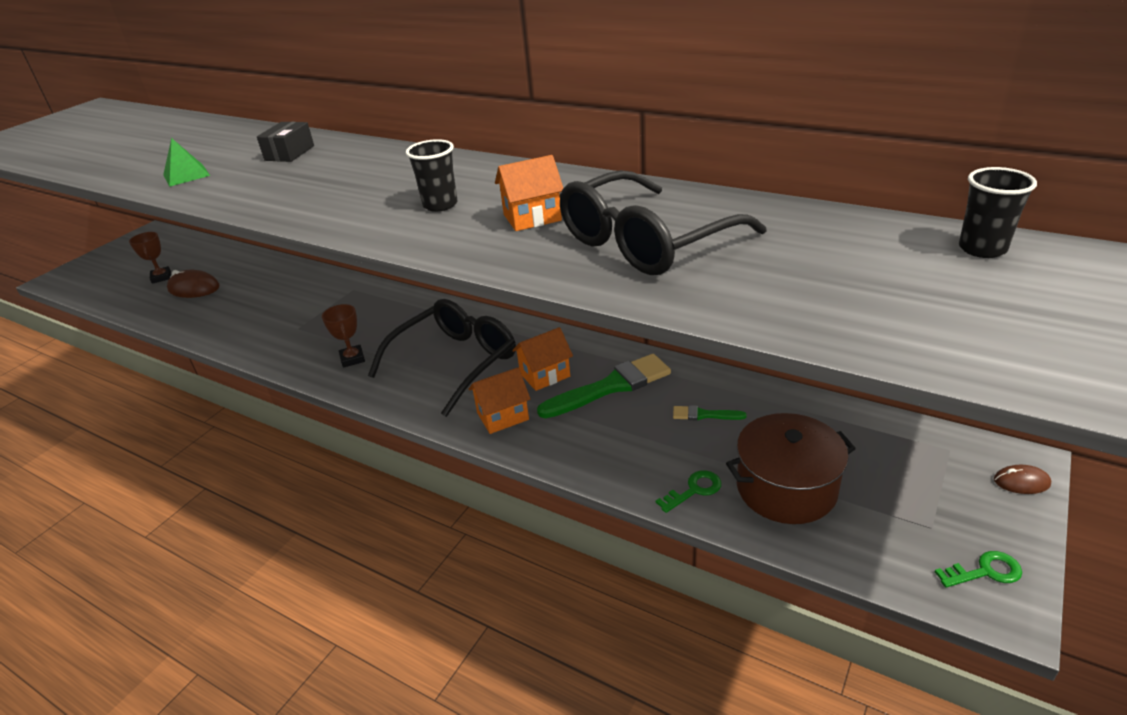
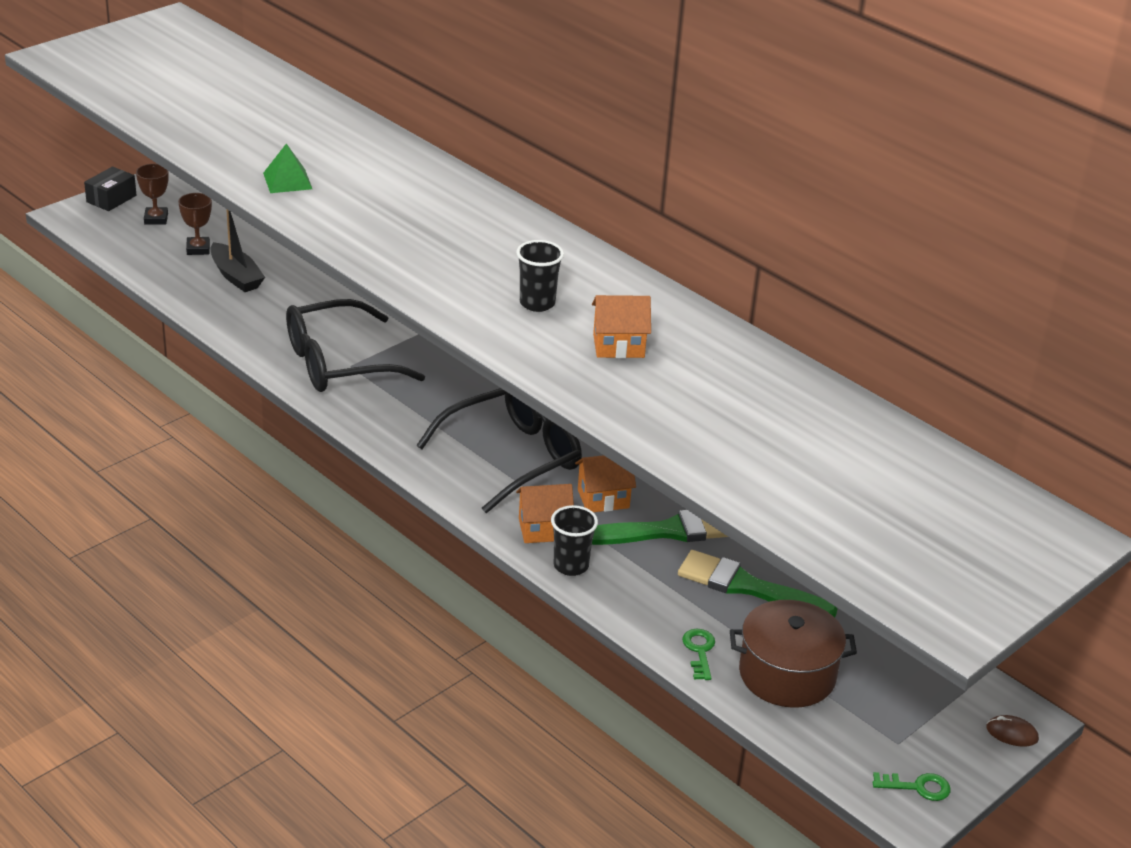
camera: 10 degrees right, 0 degrees up
brown mouse [167,270,219,298] -> black boat [210,209,265,292]
black box [257,122,314,162] -> black box moved to [84,167,136,211]
brown trophy [322,304,365,368] -> brown trophy moved to [136,164,169,225]
black glasses [559,170,766,275] -> black glasses moved to [286,299,425,392]
green key [656,470,721,513] -> green key turned 75 degrees counterclockwise [682,629,715,680]
green brush [673,405,747,420] -> green brush [678,550,837,617], size x2.11
black cup [959,167,1037,258] -> black cup moved to [551,505,598,576]

